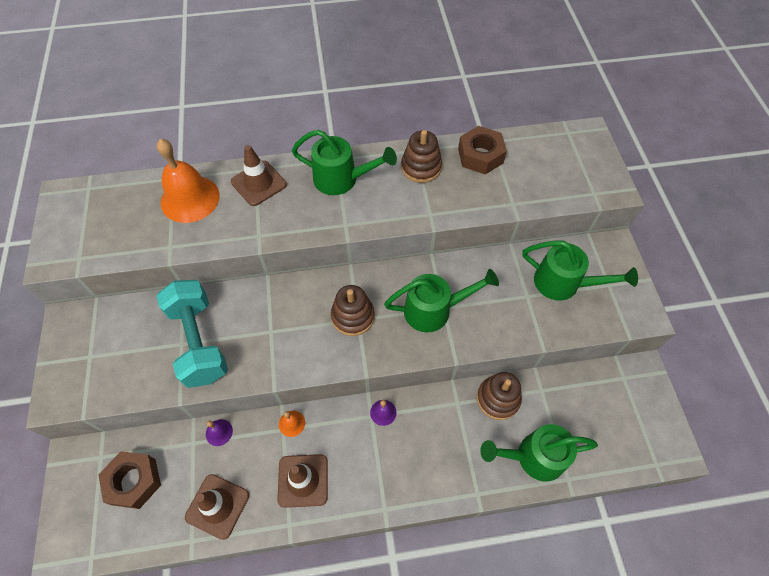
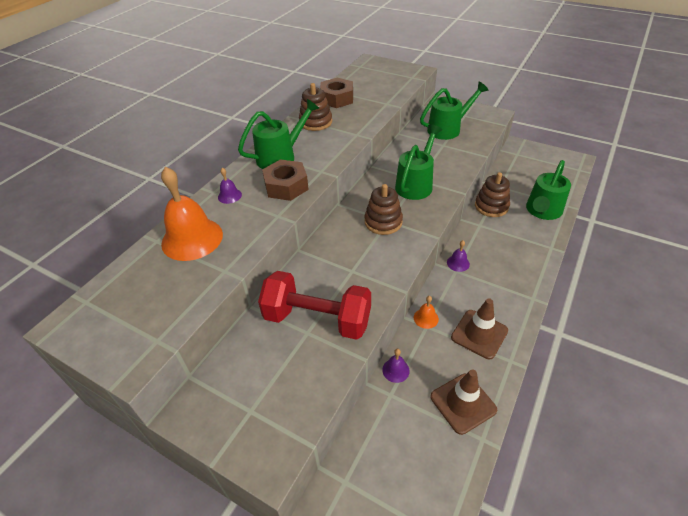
camera: 50 degrees left, 15 degrees down
brown nut [98,451,161,509] -> brown nut moved to [262,159,309,201]
turquoise dumbbell [156,280,228,388] -> red dumbbell [258,271,371,340]
brown traffic cone [231,145,287,206] -> purple bell [218,168,242,204]

